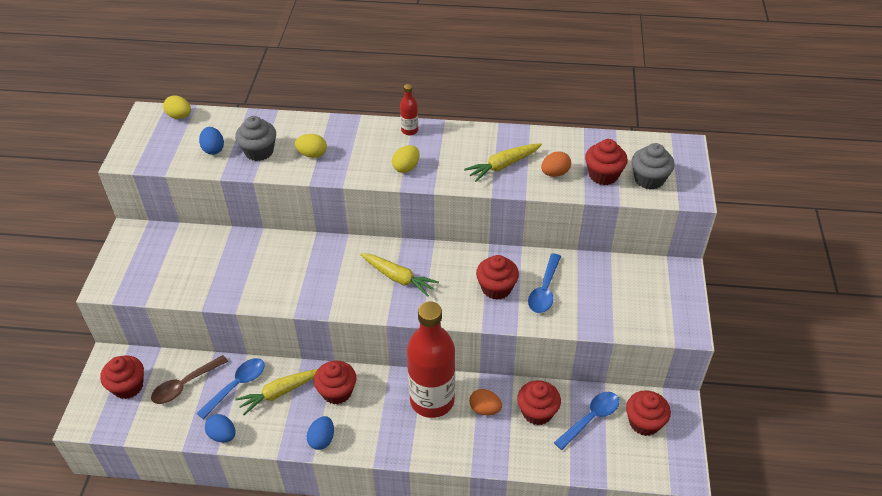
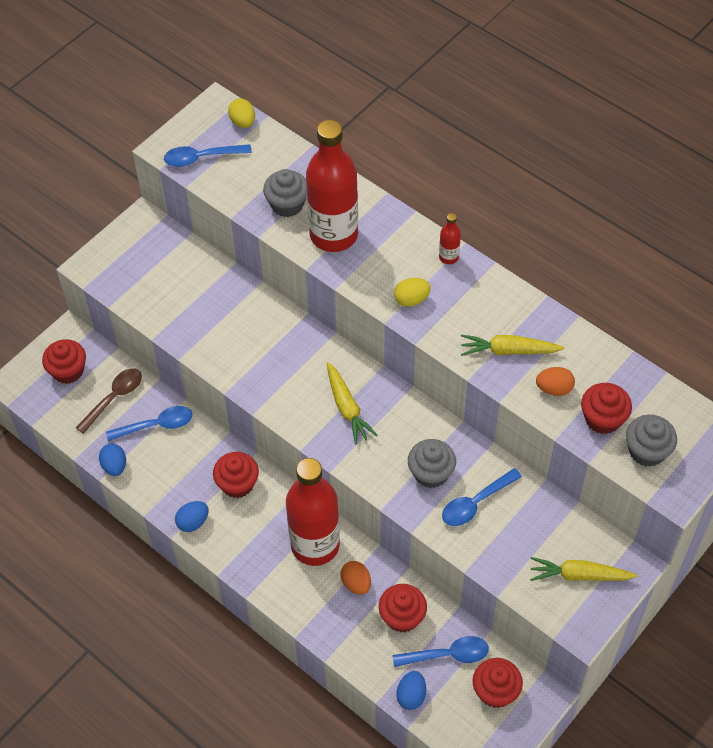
camera: 35 degrees right, 10 degrees up
brown spoon [151,355,228,404] -> brown spoon turned 135 degrees clockwise [76,368,142,434]
blue egg [199,127,224,155] -> blue egg moved to [396,671,426,710]
yellow carrot [235,369,318,415] -> yellow carrot moved to [530,557,638,581]
yellow egg [295,134,327,158] -> red bottle [306,120,358,252]
red cupcake [476,255,519,300] -> grey cupcake [408,439,456,488]
none -> blue spoon [164,144,252,167]

